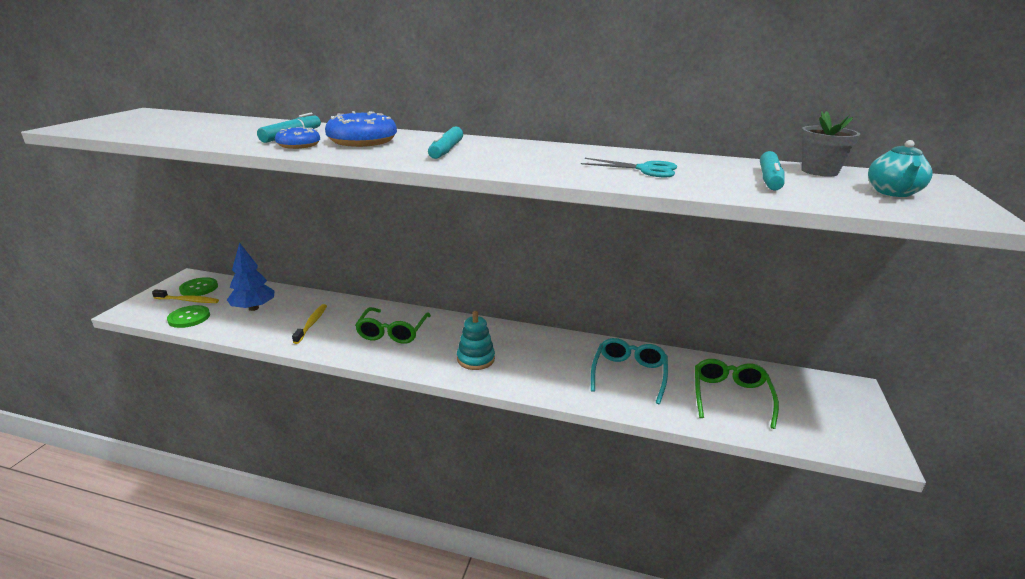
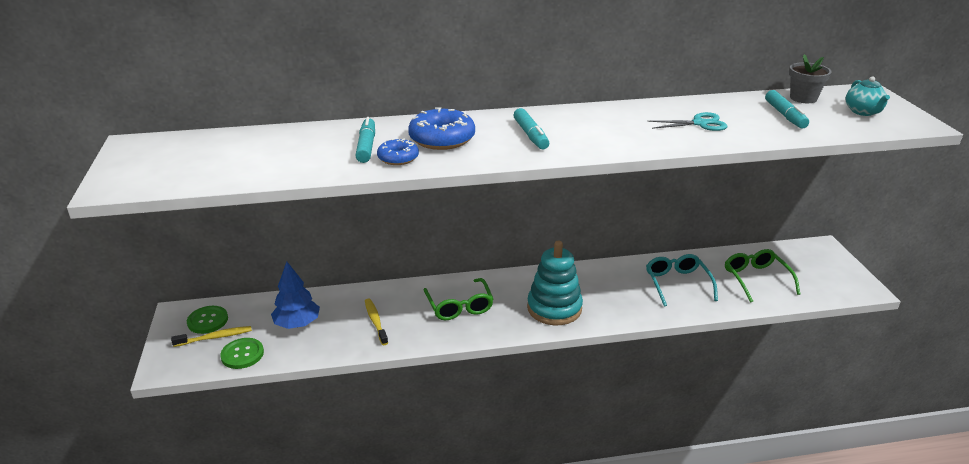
camera: 25 degrees left, 5 degrees up
turquoise stacking toy [457,311,495,370] -> turquoise stacking toy [527,241,583,325], size x1.58

